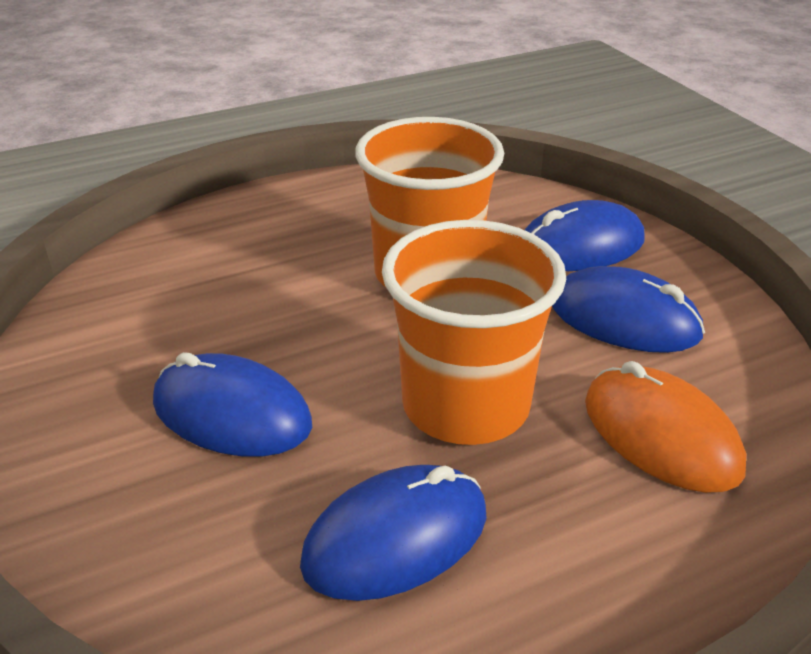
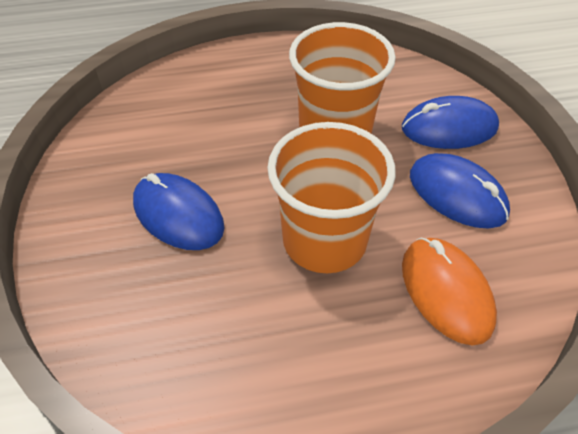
camera: 15 degrees right, 15 degrees up
blue mouse [300,465,487,601] -> none

